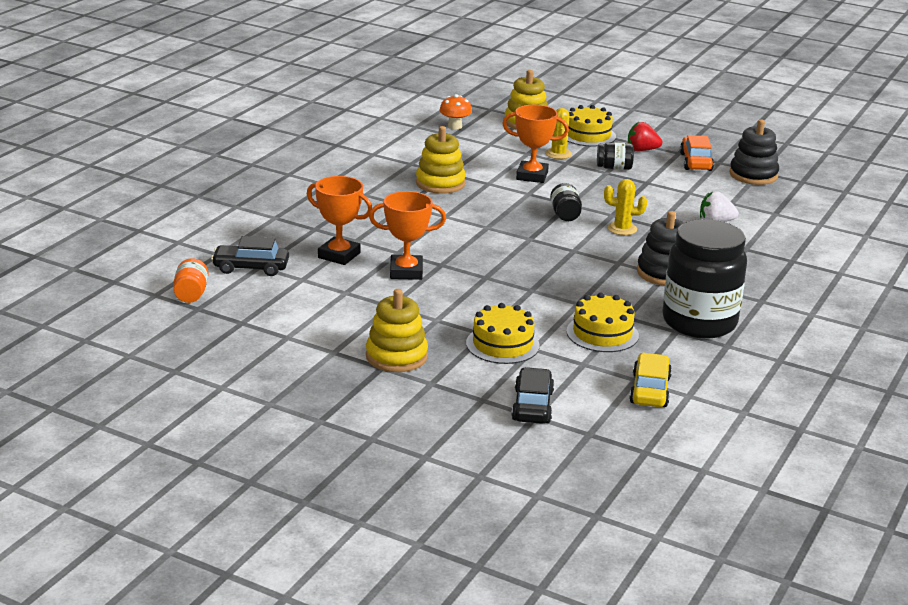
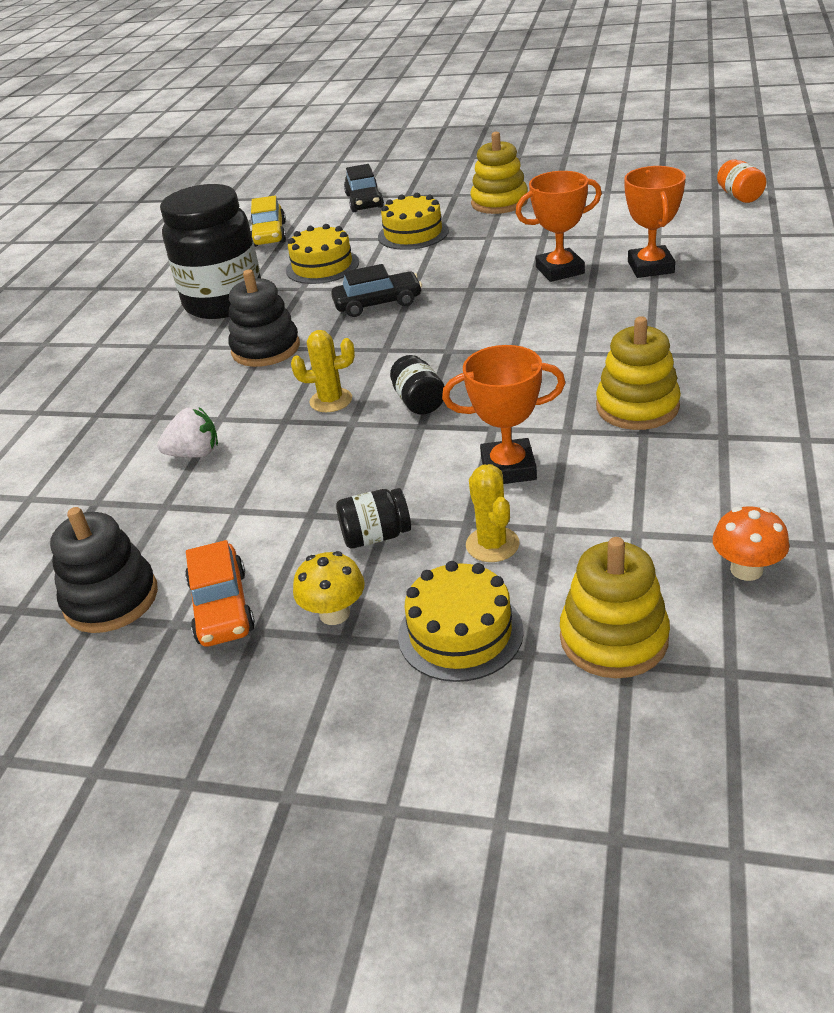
camera: 170 degrees right, 10 degrees up
black car [211,236,289,276] -> black car moved to [331,264,422,317]
orange trophy [307,176,372,265] -> orange trophy turned 75 degrees clockwise [624,166,686,278]
red strawberry [628,122,662,151] -> yellow mushroom [293,551,365,625]

